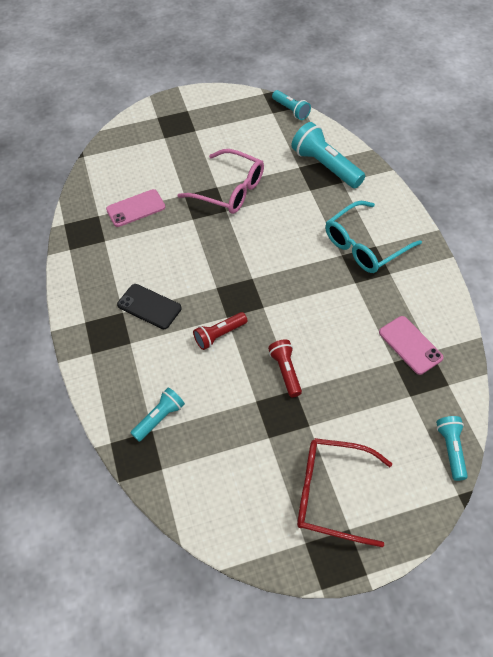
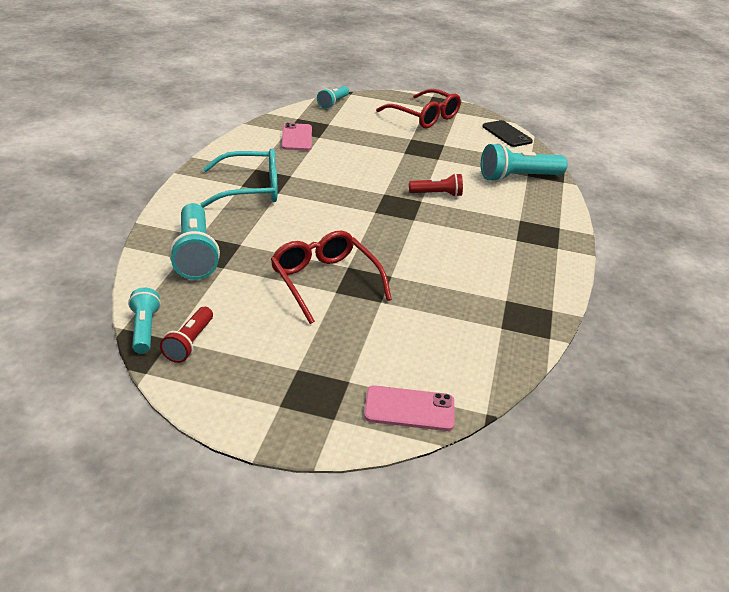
camera: 155 degrees left, 20 degrees down
pink phone [106,189,165,227] -> pink phone moved to [364,385,455,431]
black phone [117,284,182,329] -> black phone moved to [482,120,533,147]
turquoise flashlight [131,387,185,442] -> turquoise flashlight [481,143,568,182], size x1.70
pink glasses [178,149,264,214] -> red glasses [270,231,392,324]
red flashlight [268,339,302,397] -> red flashlight moved to [160,307,213,363]

